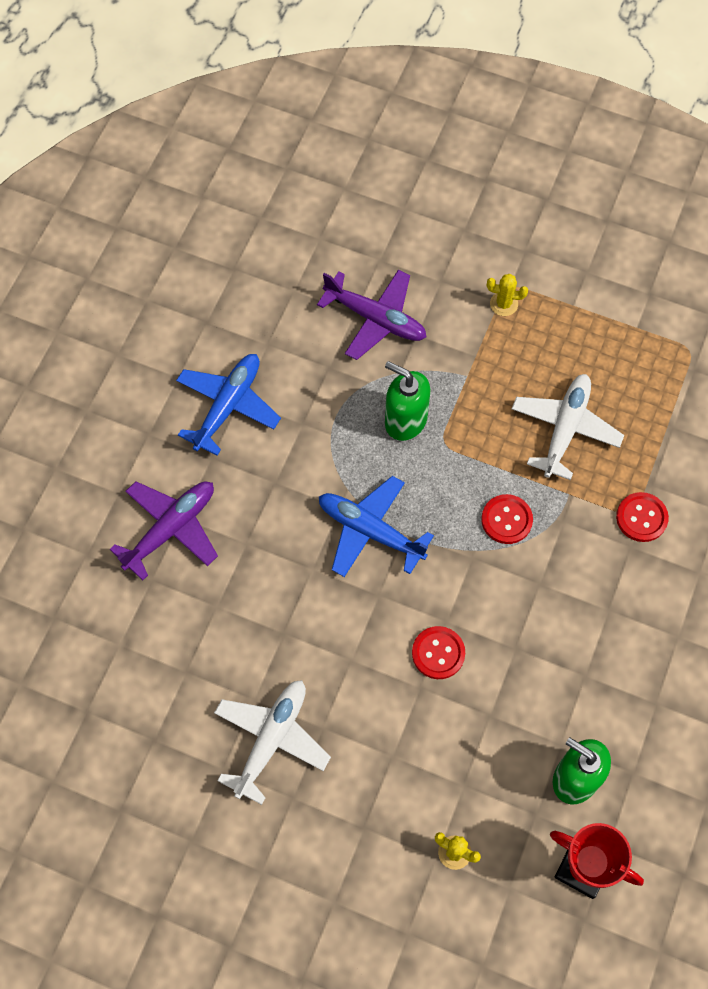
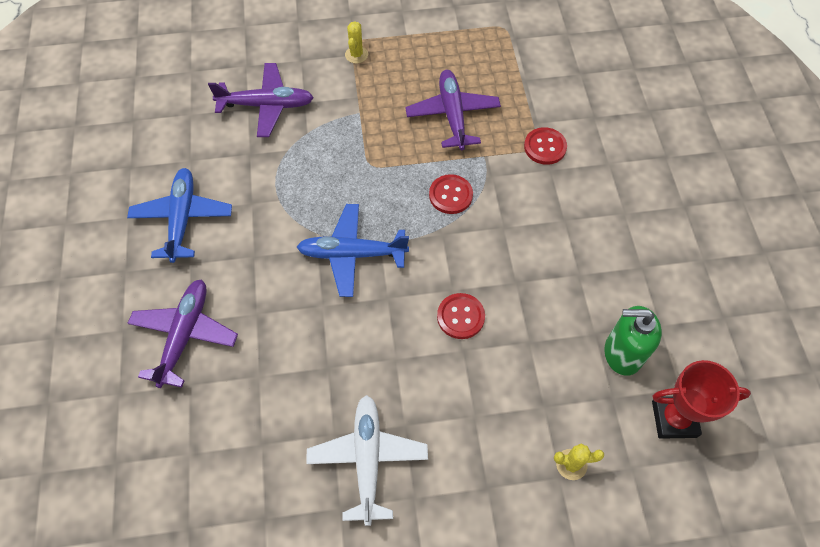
camera: 30 degrees left, 5 degrees down
green soap dispenser [385,361,430,441] -> none
yellow cactus [487,274,528,316] -> yellow cactus turned 60 degrees counterclockwise [345,22,368,63]
white plane [512,374,624,480] -> purple plane [405,70,501,150]

